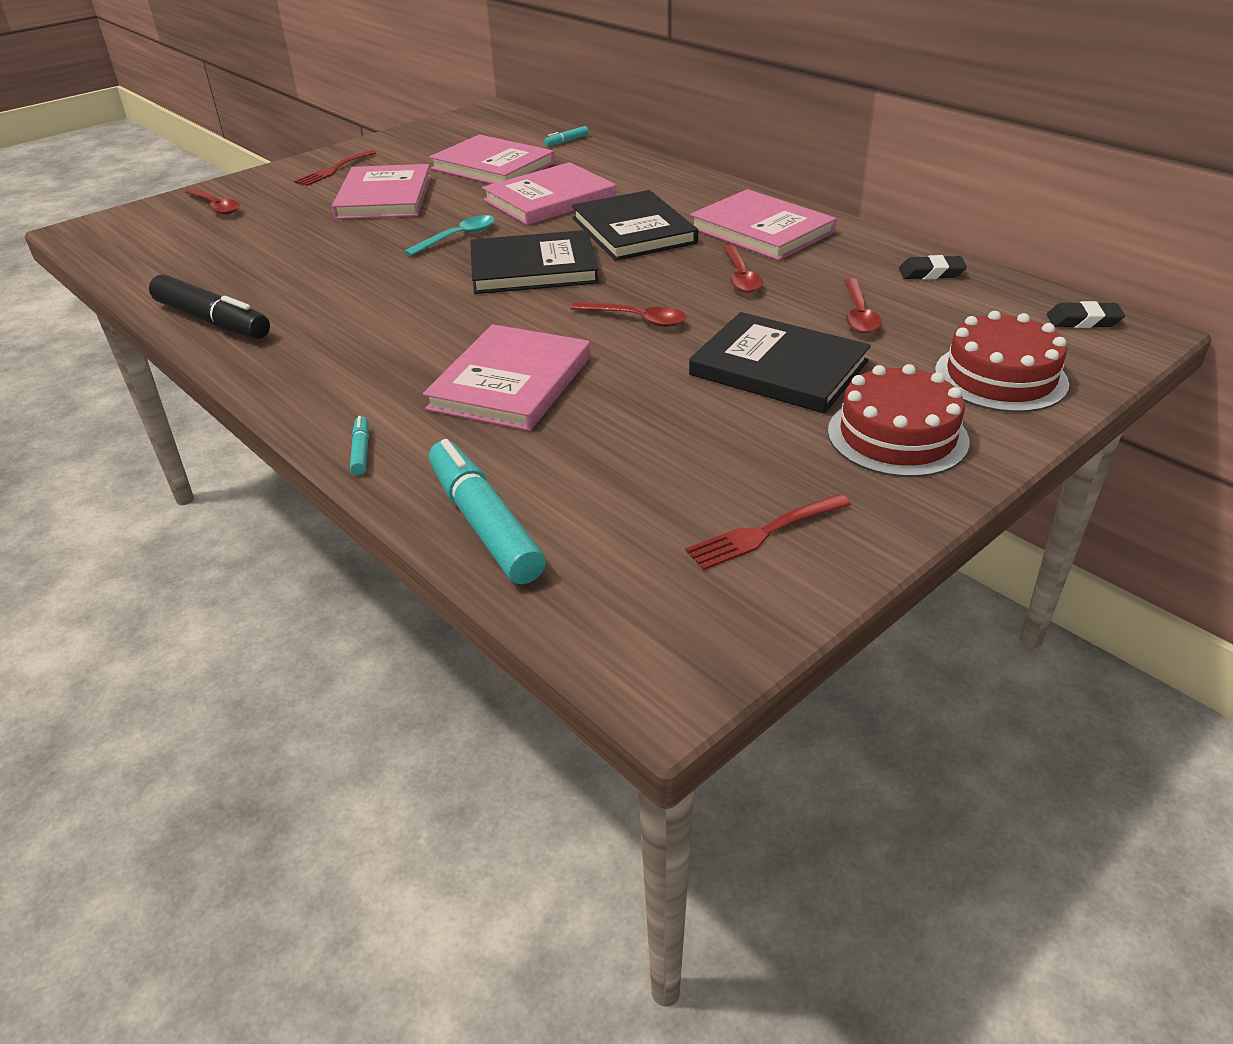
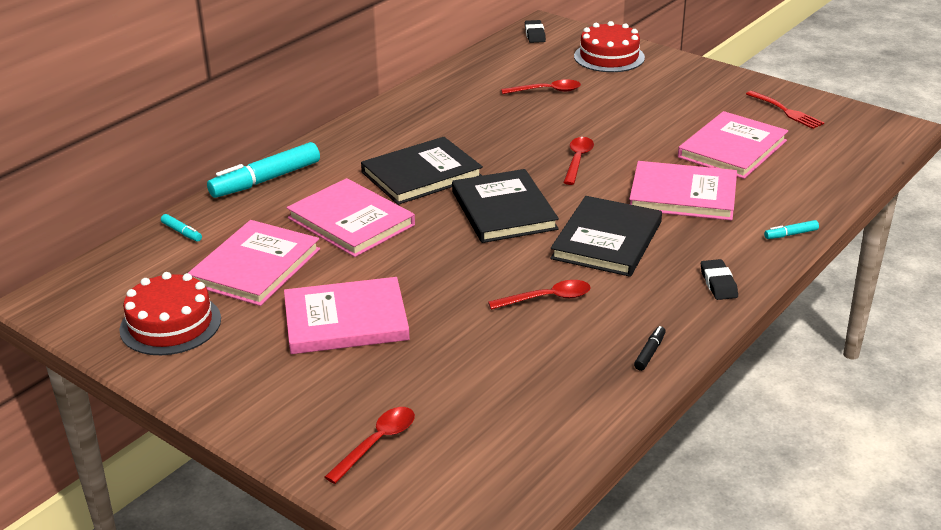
camera: 100 degrees left, 5 degrees down
black marker [149,274,270,339] -> black marker [634,326,666,371], size x0.44
red fork [294,150,377,186] -> none
turquoise spoon [404,215,495,256] -> none
turquoise marker [429,439,546,584] -> turquoise marker moved to [207,142,320,198]
black book [689,312,871,414] -> black book moved to [550,196,662,277]
pink book [690,189,837,260] -> pink book moved to [678,111,788,179]
red spoon [723,245,763,293] -> red spoon moved to [488,280,590,310]
red cake [828,364,970,477] -> red cake moved to [119,272,221,355]
black eraser [899,255,967,279] -> black eraser moved to [701,259,738,300]

